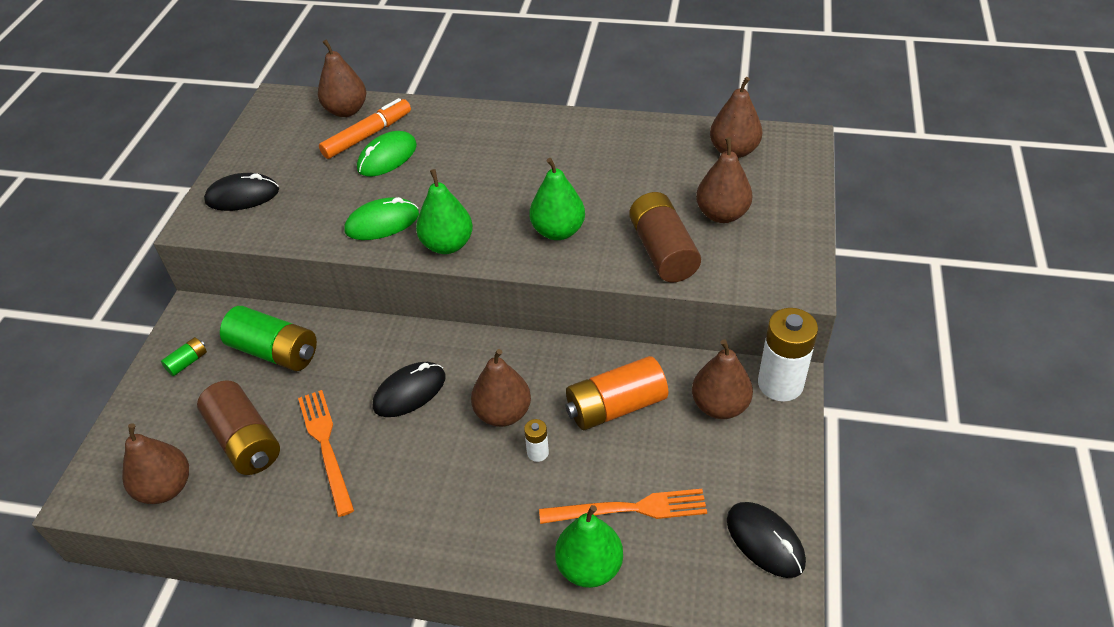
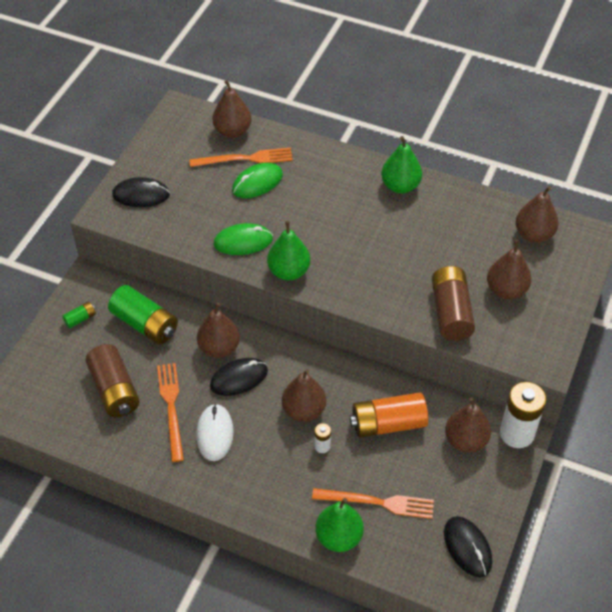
camera: 10 degrees right, 5 degrees up
brown pear [122,423,189,504] -> brown pear moved to [197,302,240,358]
orange marker [319,98,411,159] -> orange fork [189,148,293,167]
green pear [529,158,585,240] -> green pear moved to [381,136,422,194]
none -> white mouse [196,404,234,461]

